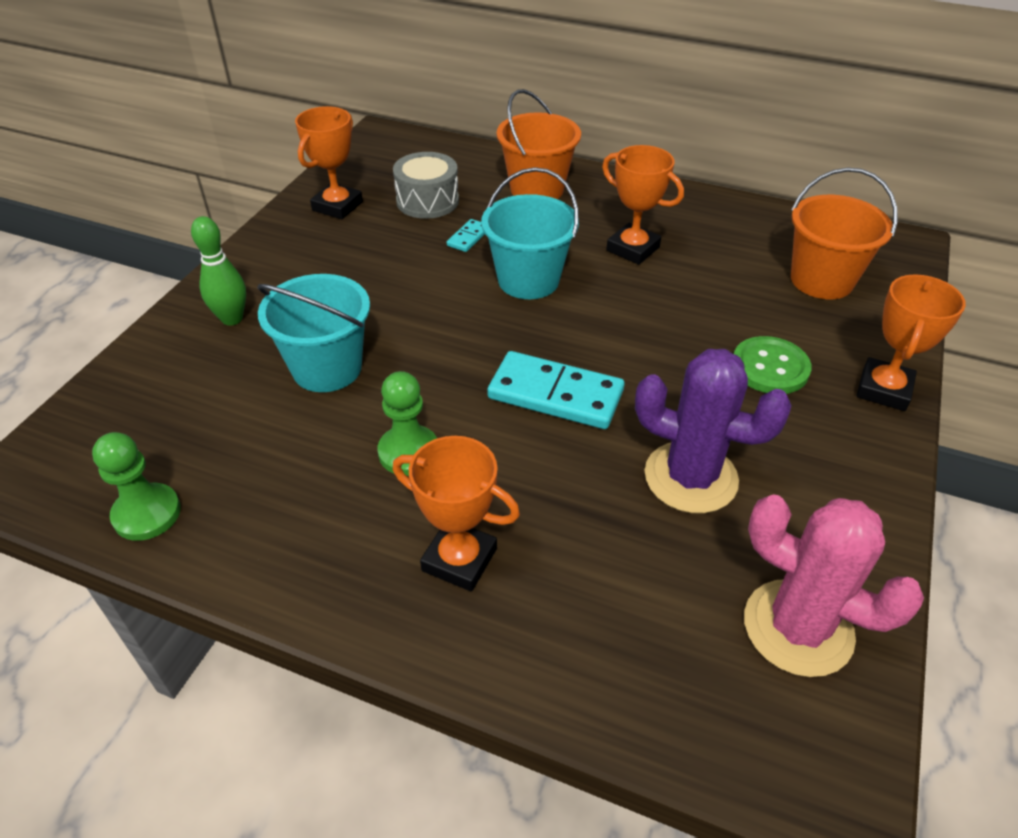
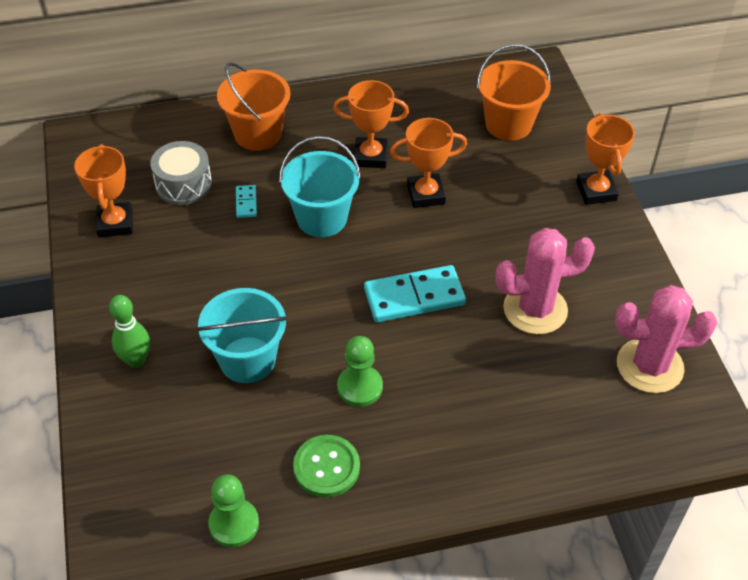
camera: 35 degrees left, 5 degrees up
orange trophy [393,436,520,592] -> orange trophy moved to [390,118,467,208]
purple cactus [635,349,792,513] -> pink cactus [495,228,595,334]
green button [734,336,812,394] -> green button moved to [293,435,360,497]

